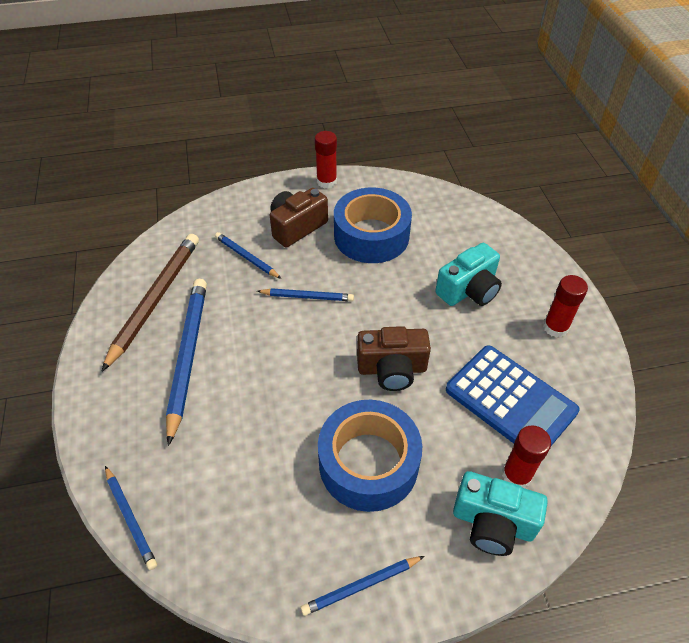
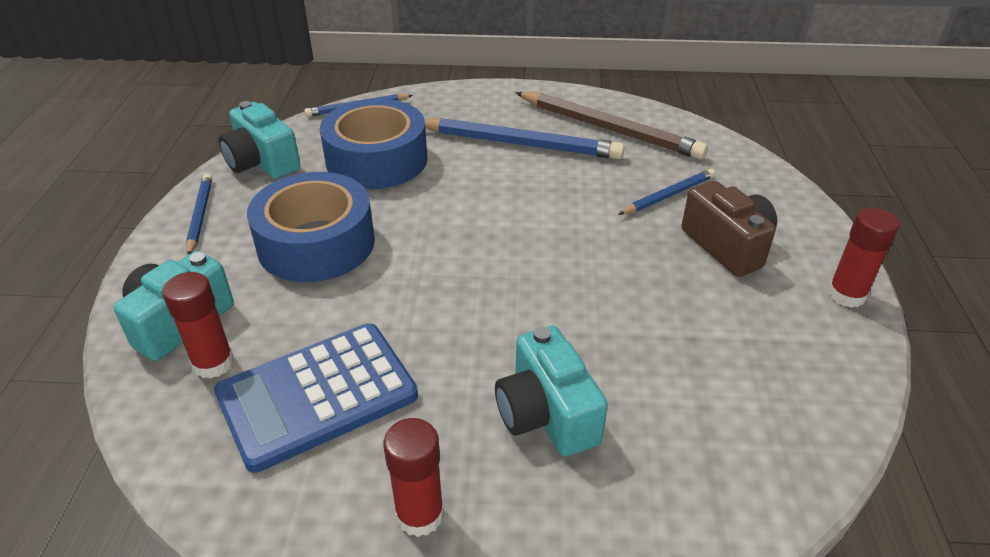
camera: 105 degrees right, 10 degrees down
blue pencil [257,288,354,301] -> none
blue tape [334,188,412,263] -> blue tape moved to [320,99,428,189]
brown camera [357,326,431,391] -> none
none -> turquoise camera [219,101,301,179]

